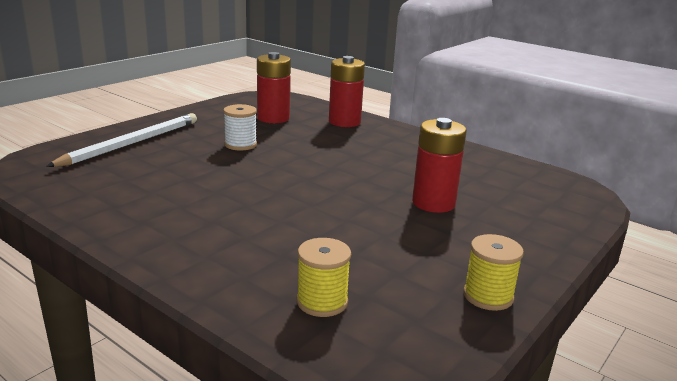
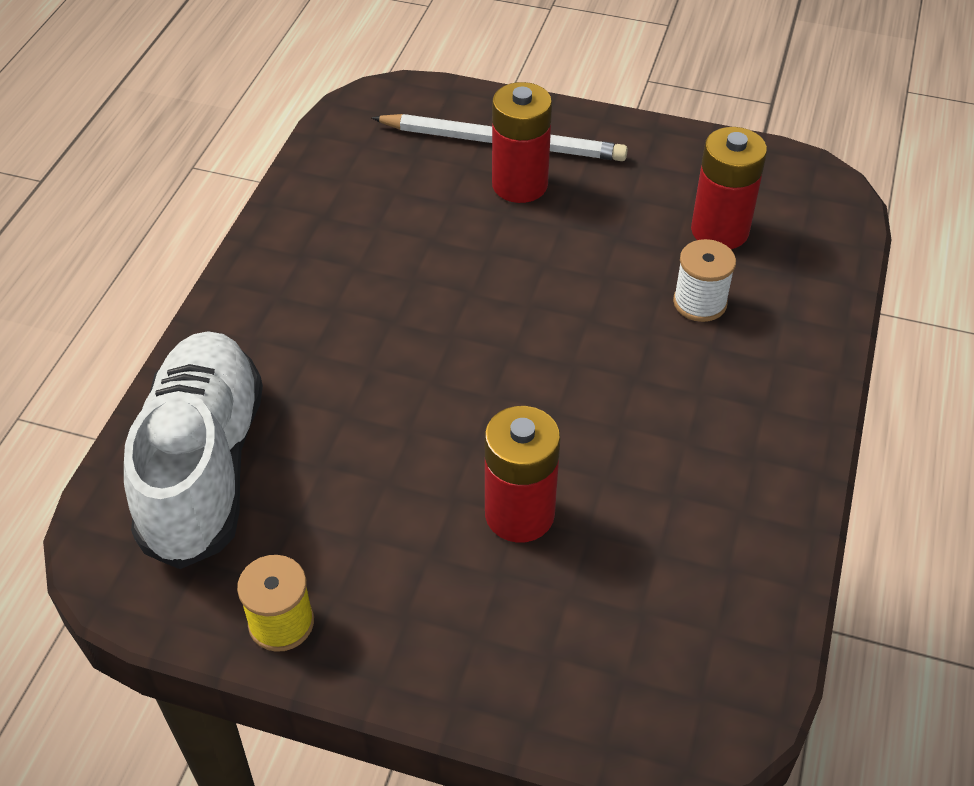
camera: 70 degrees right, 25 degrees up
white spool [223,104,257,151] -> white spool moved to [673,239,736,322]
yellow spool [297,238,351,317] -> white shoe [124,332,263,569]
red battery [329,56,365,127] -> red battery moved to [492,82,552,203]

